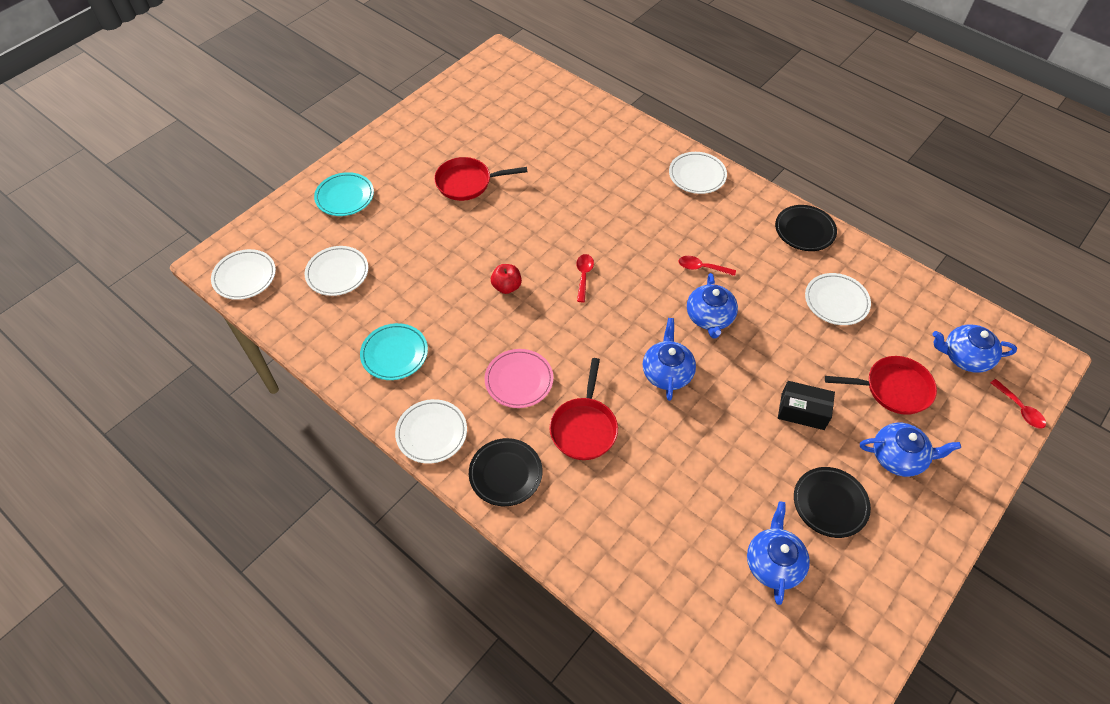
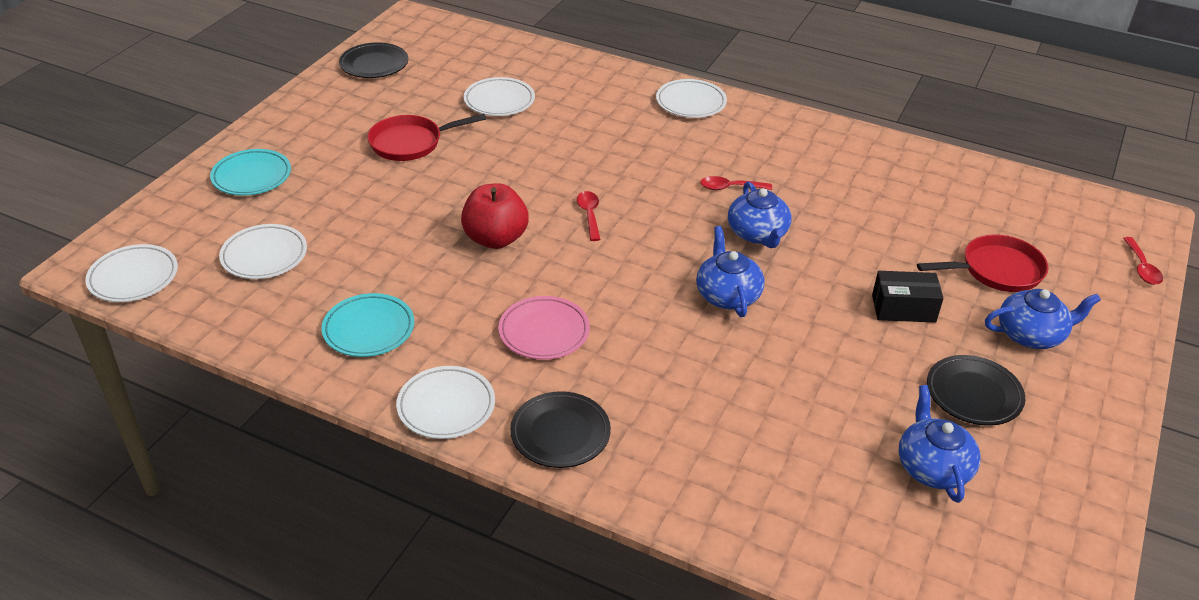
camera: 15 degrees left, 15 degrees down
red apple [491,264,522,294] -> red apple [461,183,529,249], size x1.65
red pan [549,358,618,460] -> none
black plate [775,205,837,251] -> black plate moved to [339,42,408,78]
white plate [805,273,871,325] -> white plate moved to [464,77,535,116]
blue teapot [933,325,1017,373] -> none
red spoon [990,379,1046,429] -> red spoon turned 45 degrees clockwise [1123,237,1163,285]

